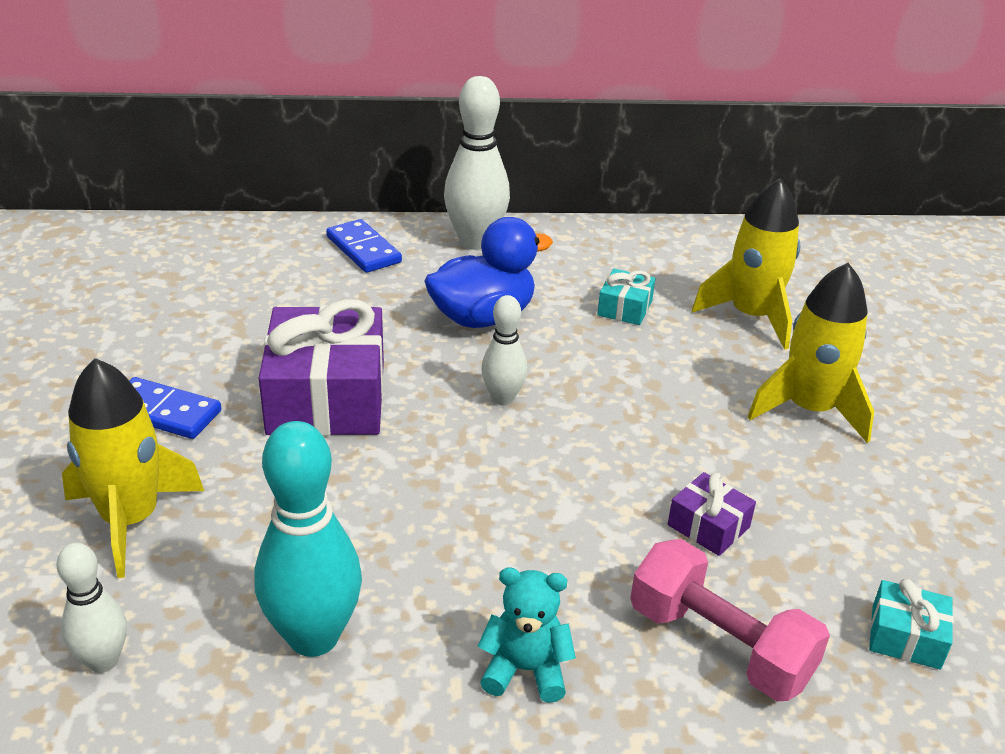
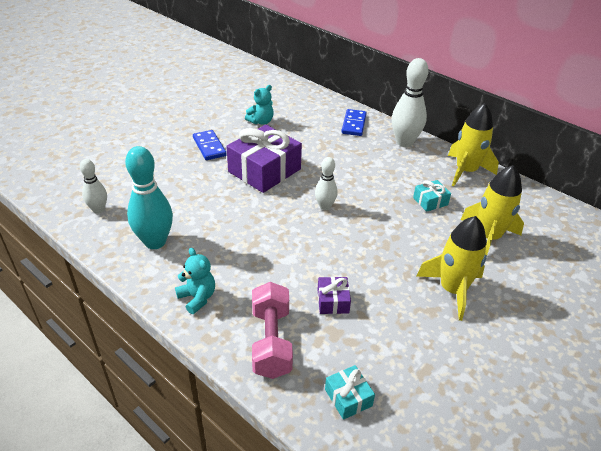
camera: 45 degrees right, 5 degrees up
yellow rocket [62,358,204,578] -> yellow rocket moved to [448,103,499,186]
blue duck [424,217,553,328] -> none
none -> turquoise teddy bear [245,85,274,125]

